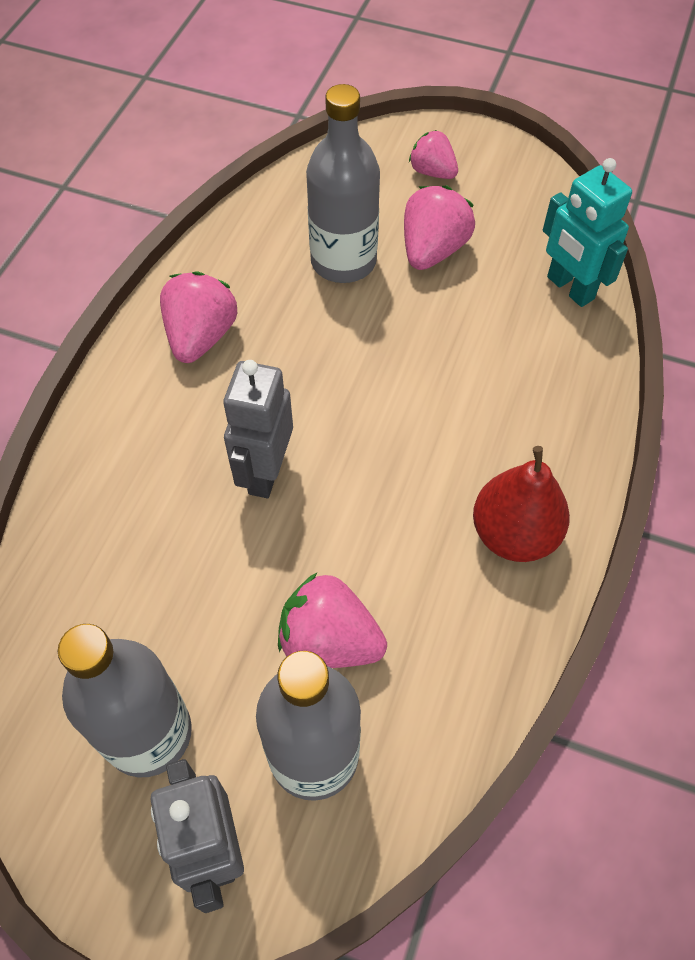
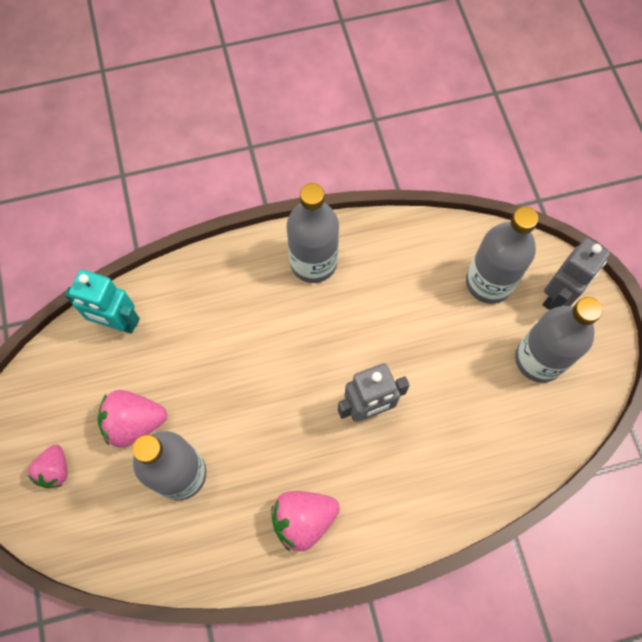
camera: 125 degrees left, 10 degrees up
pink strawberry [278,573,387,668] -> none
red pear [473,446,570,562] -> grey bottle [287,183,339,283]
turquoise robot [543,158,632,307] -> turquoise robot turned 90 degrees clockwise [64,269,140,334]

